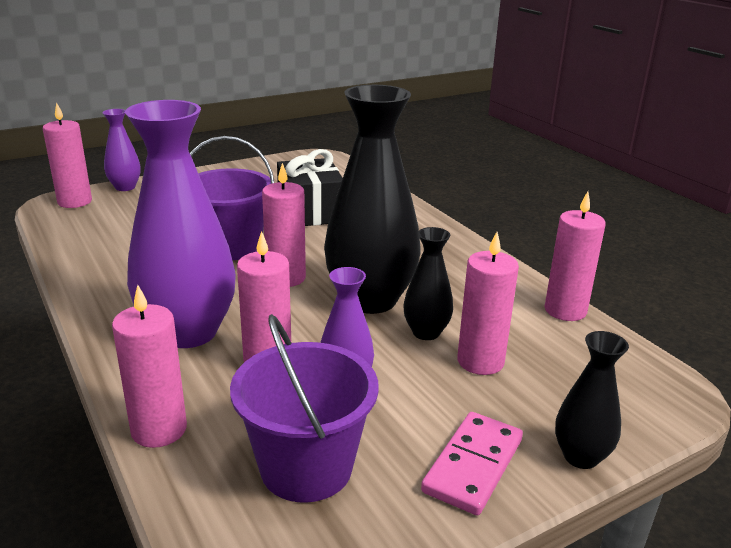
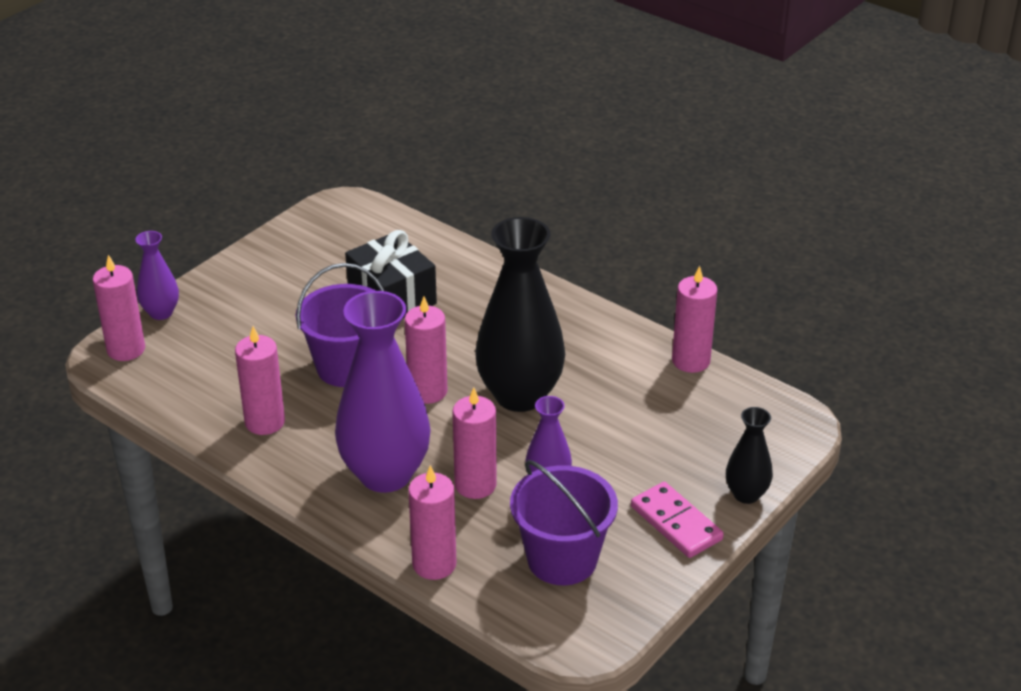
camera: 20 degrees left, 10 degrees up
black vase [403,227,453,340] -> none
pink domino [421,412,523,516] -> pink domino turned 45 degrees counterclockwise [631,482,724,558]
pink candle [457,232,519,375] -> pink candle moved to [235,326,285,435]

